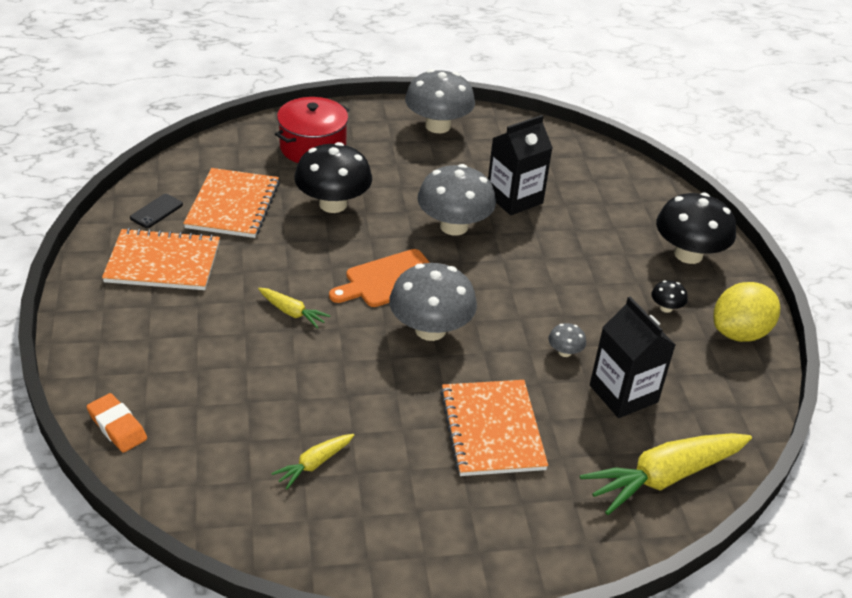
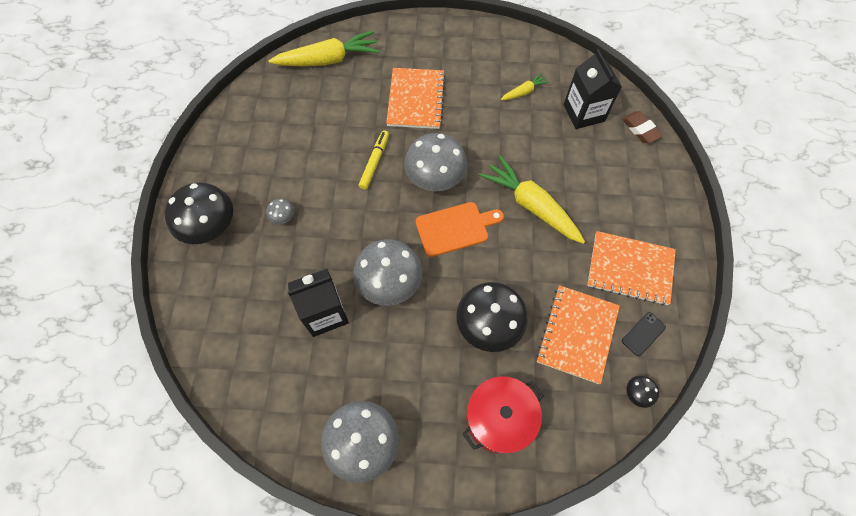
camera: 165 degrees left, 25 degrees up
orange eraser [87,393,147,453] -> brown eraser [622,111,663,143]
yellow carrot [258,288,331,329] -> yellow carrot [479,155,585,244], size x2.03
grey mushroom [548,323,586,357] -> grey mushroom moved to [266,199,294,224]
black carton [590,297,675,418] -> black carton moved to [563,49,622,129]
black mushroom [651,280,688,313] -> black mushroom moved to [627,376,659,408]
yellow lemon [713,282,780,342] -> none
none -> yellow marker [359,131,389,190]

